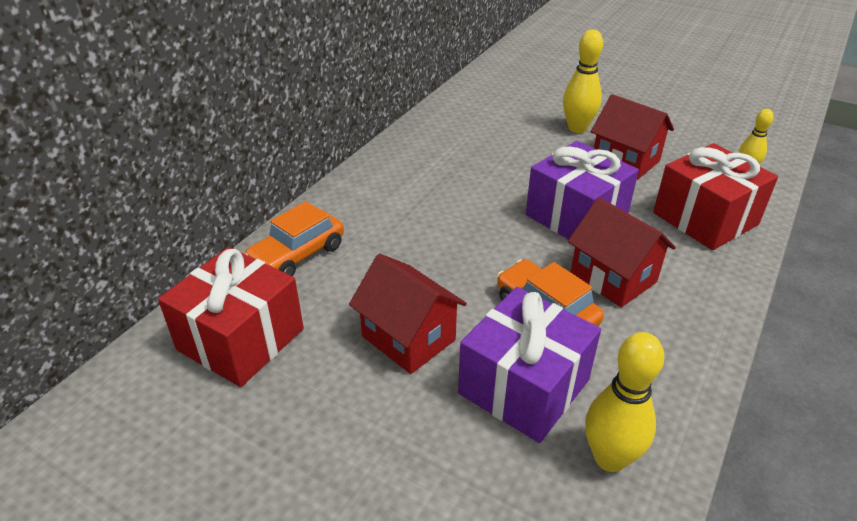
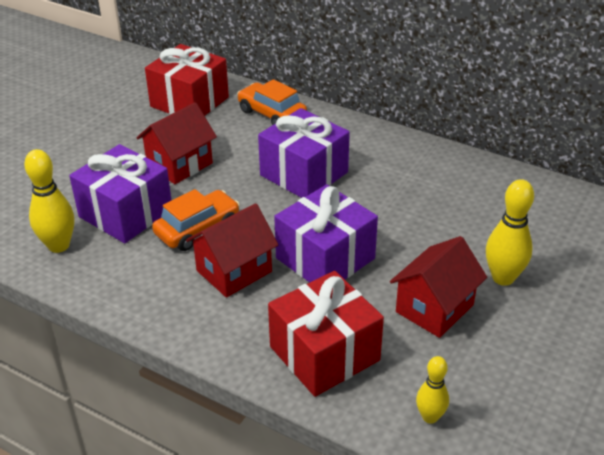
camera: 90 degrees right, 0 degrees up
none -> purple gift [258,108,350,198]

